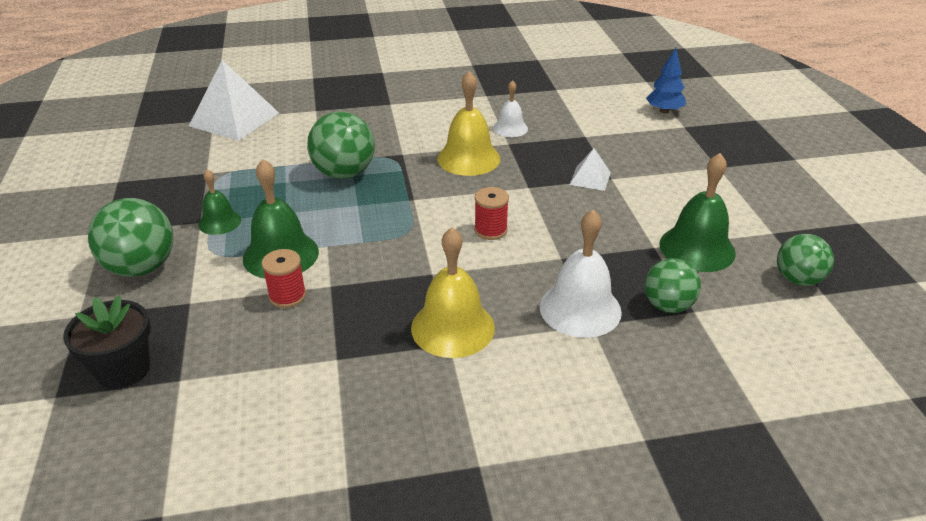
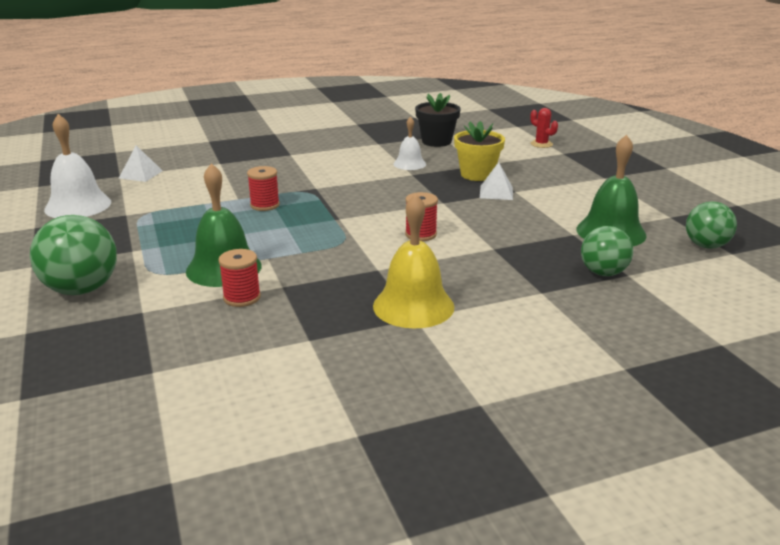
camera: 10 degrees left, 10 degrees down
black flower pot [63,296,151,389] -> black flower pot moved to [415,93,461,147]
white pyramid [189,60,279,141] -> white pyramid [119,145,163,182], size x0.50
green bell [198,169,241,235] -> none
green ball [307,112,375,179] -> red spool [247,166,280,211]
yellow bell [437,71,501,176] -> none
white bell [540,210,622,338] -> white bell moved to [44,114,111,218]
blue tree [646,48,686,114] -> red cactus [530,108,558,148]
none -> yellow flower pot [454,121,505,181]

